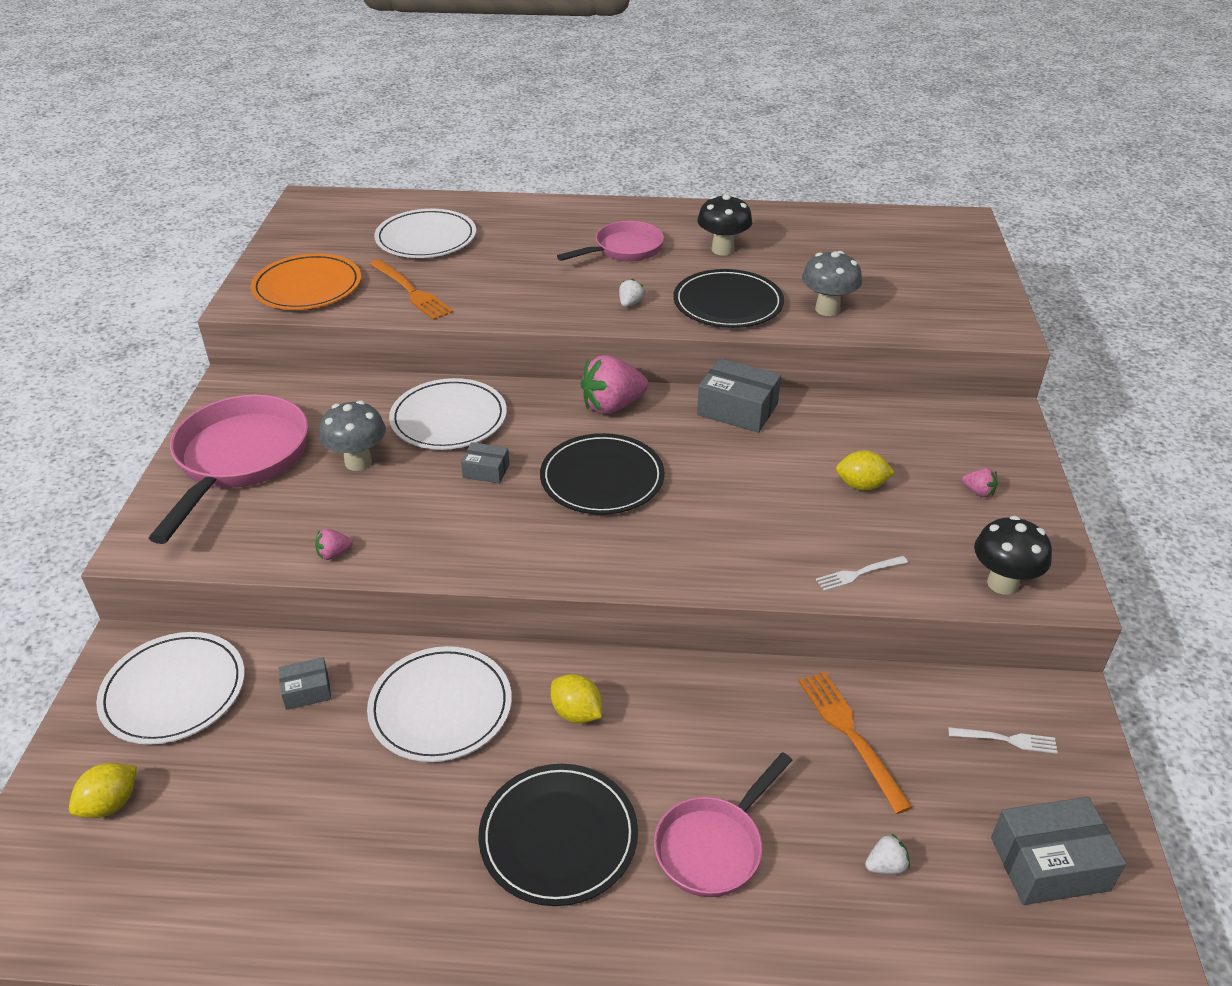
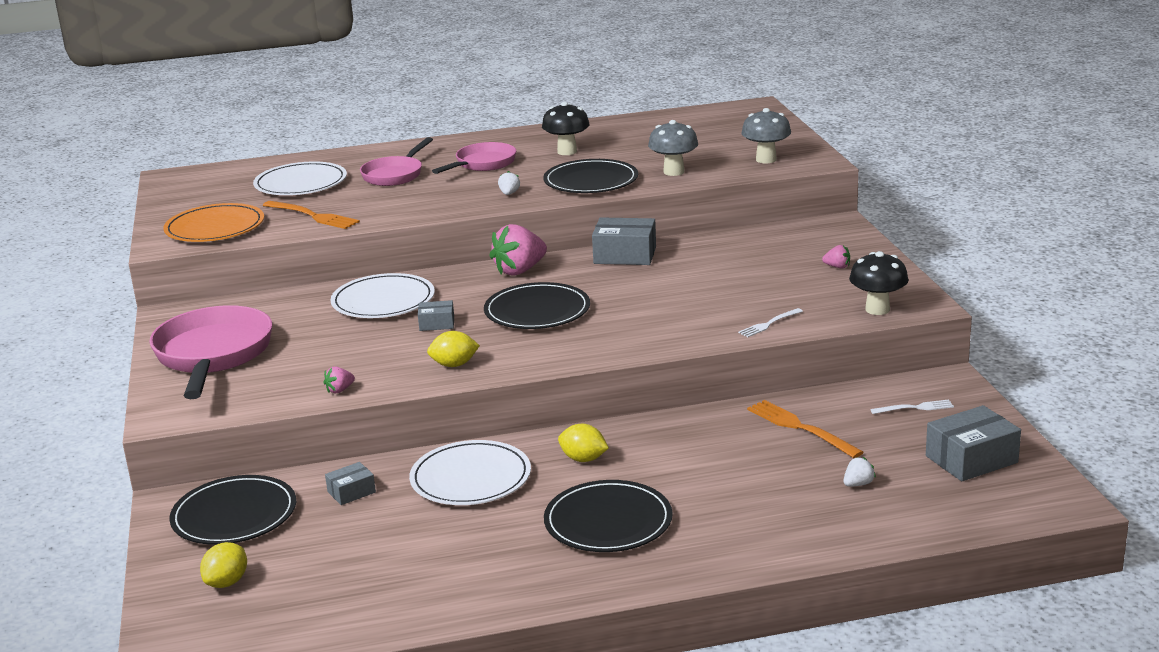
camera: 15 degrees left, 15 degrees down
white plate [96,632,245,745] -> black plate [169,475,296,545]
grey mushroom [319,401,386,471] -> grey mushroom moved to [741,108,791,163]
pink pan [654,752,792,897] -> pink pan moved to [360,137,433,186]
yellow lemon [836,450,895,491] -> yellow lemon moved to [427,331,480,367]

